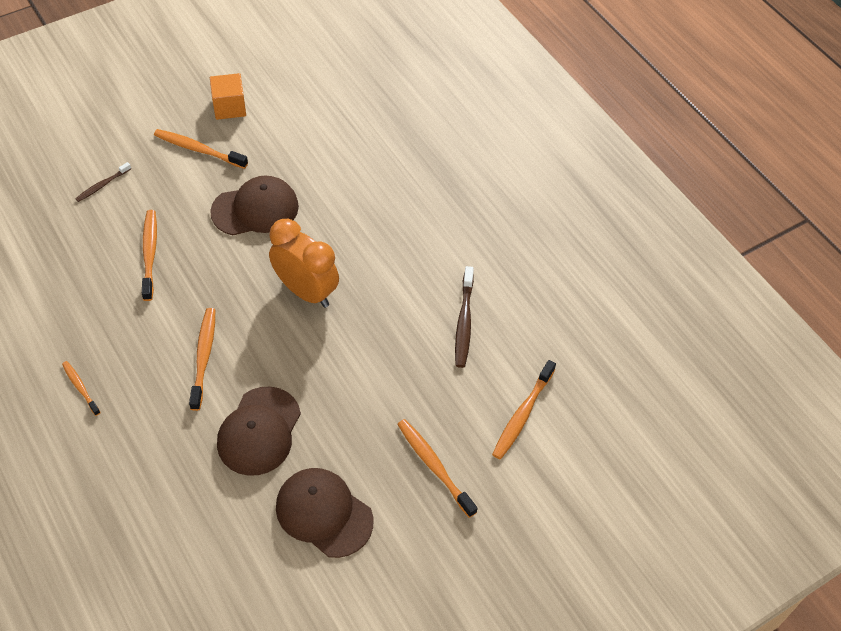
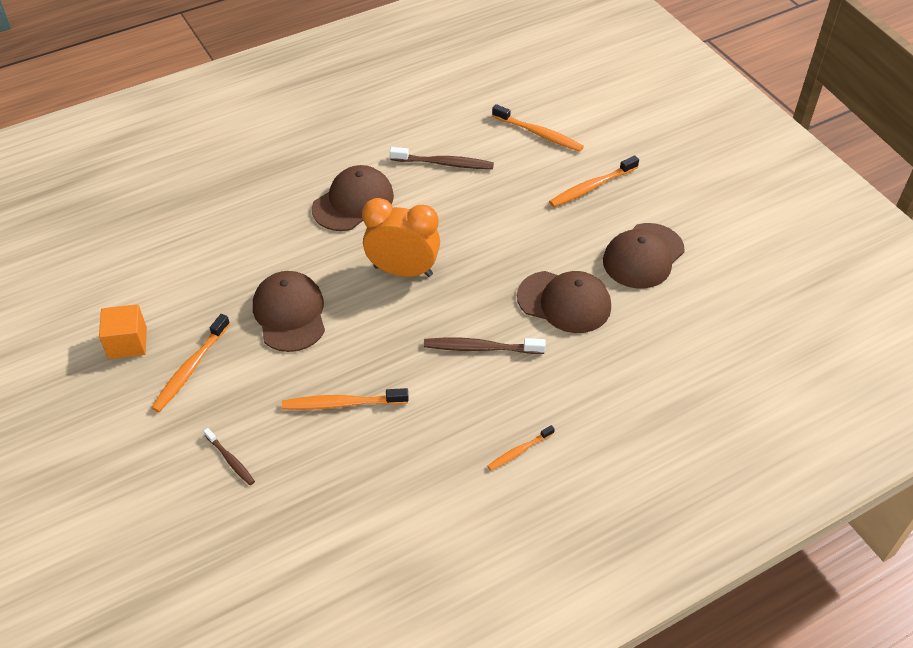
camera: 85 degrees left, 5 degrees down
orange toothbrush [189,308,215,411] -> brown toothbrush [424,338,546,354]
orange clock [269,219,339,308] -> orange clock turned 60 degrees clockwise [362,198,440,277]
none -> brown cap [312,165,394,231]

